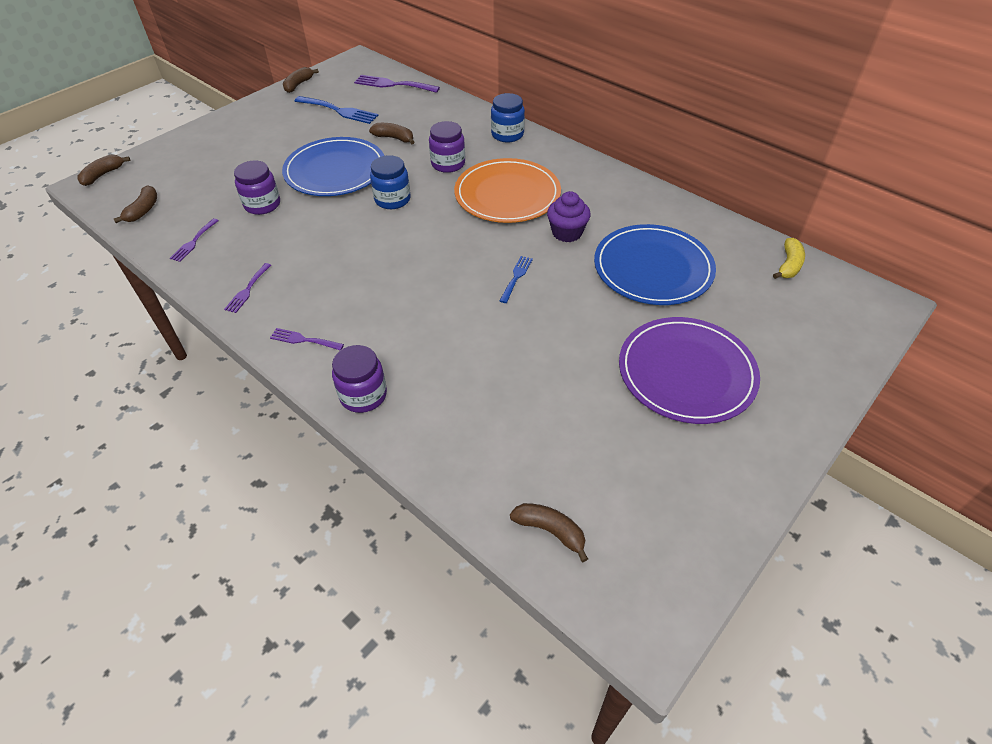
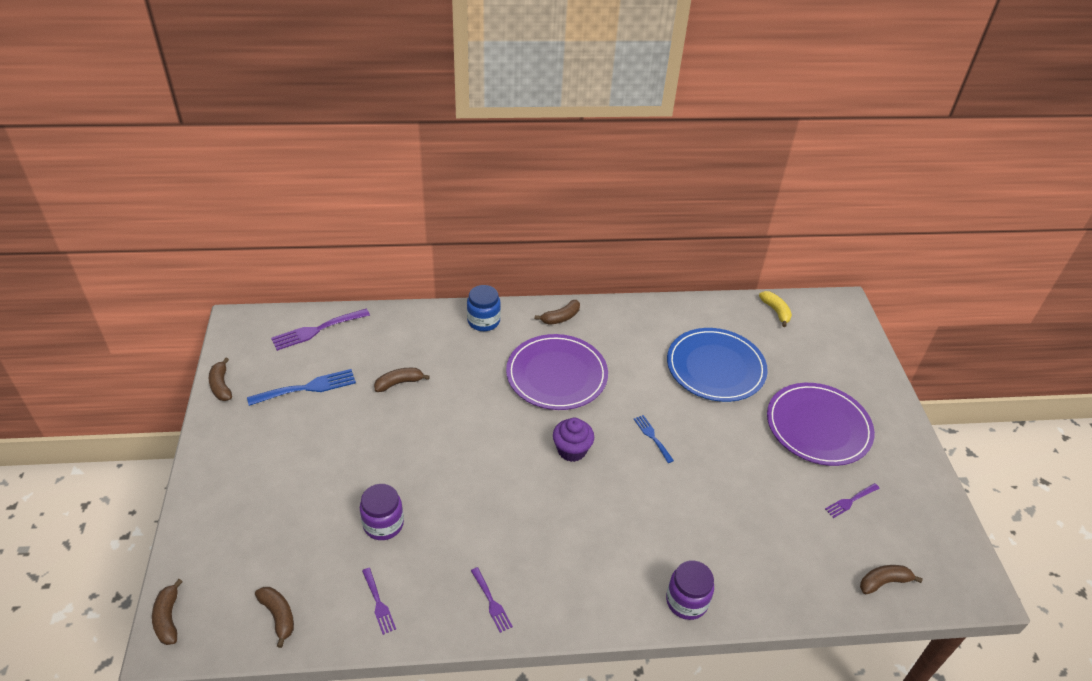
camera: 50 degrees left, 5 degrees down
purple fork [270,328,344,350] -> purple fork moved to [825,483,880,518]
blue plate [282,137,384,196] -> none
blue jar [370,155,411,209] -> none
purple jar [429,121,465,173] -> none
orange plate [454,158,561,223] -> purple plate [506,334,608,410]
purple cupcake [547,191,591,242] -> purple cupcake moved to [553,418,594,462]
none -> brown banana [535,300,580,325]

